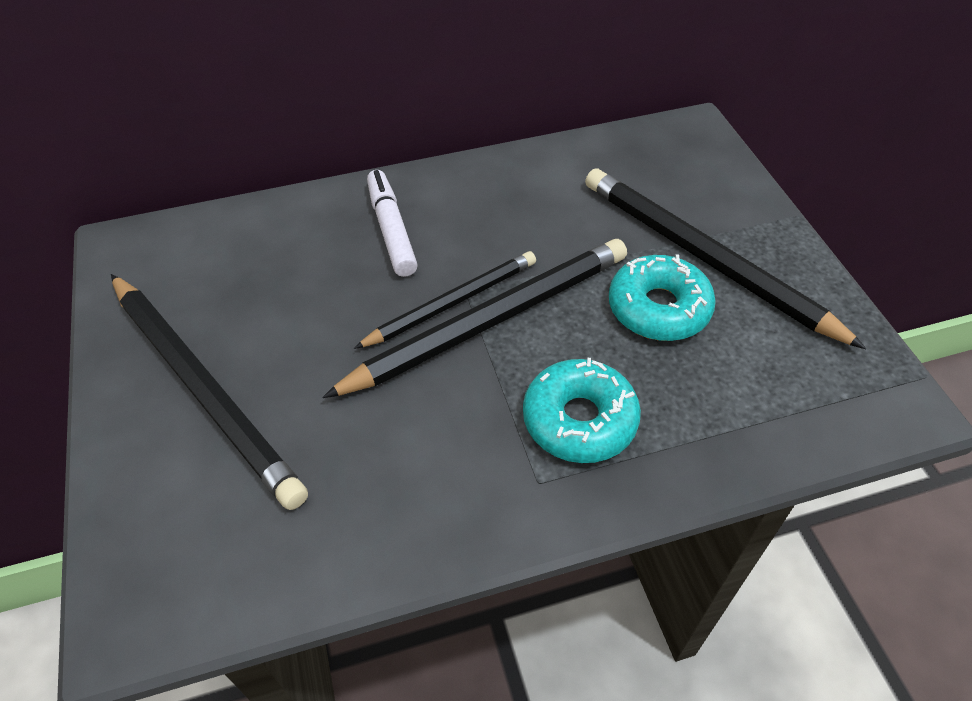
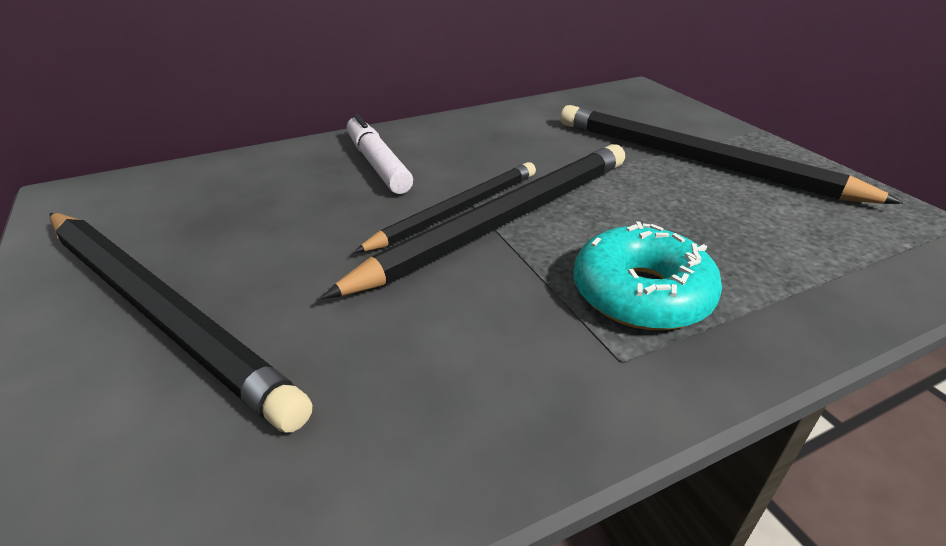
camera: 10 degrees left, 15 degrees down
turquoise donut [609,254,716,341] -> none

